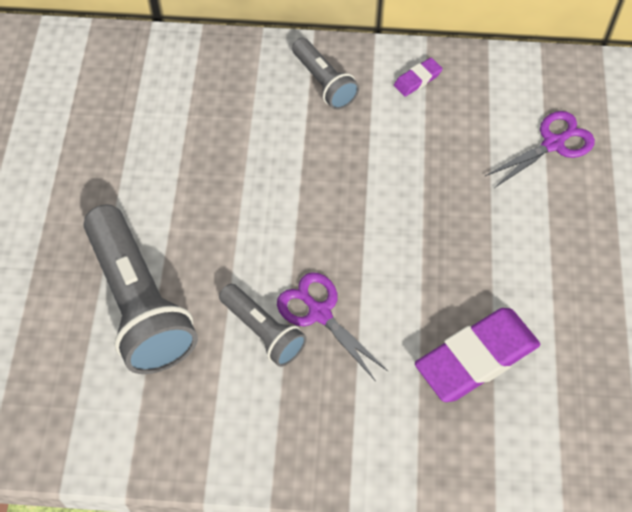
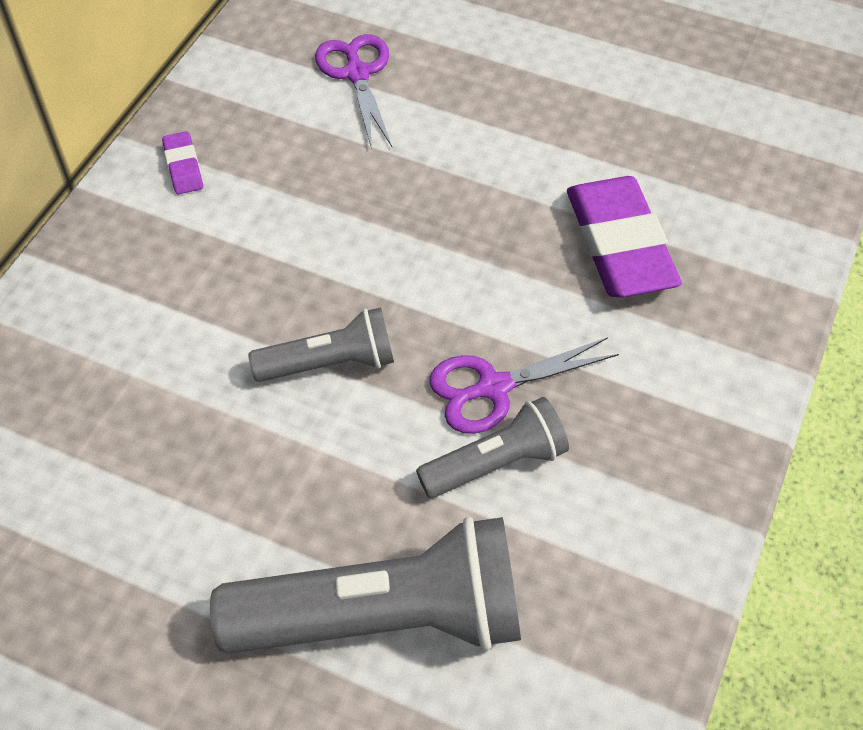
camera: 70 degrees left, 5 degrees down
grey flashlight [292,38,359,110] -> grey flashlight moved to [248,307,394,382]

